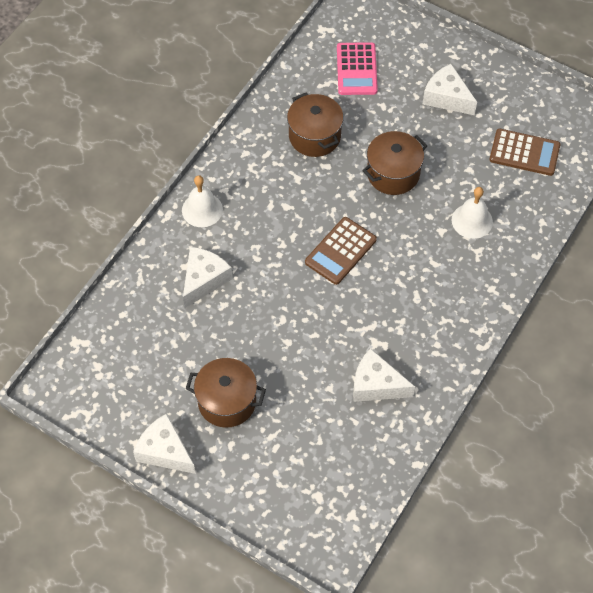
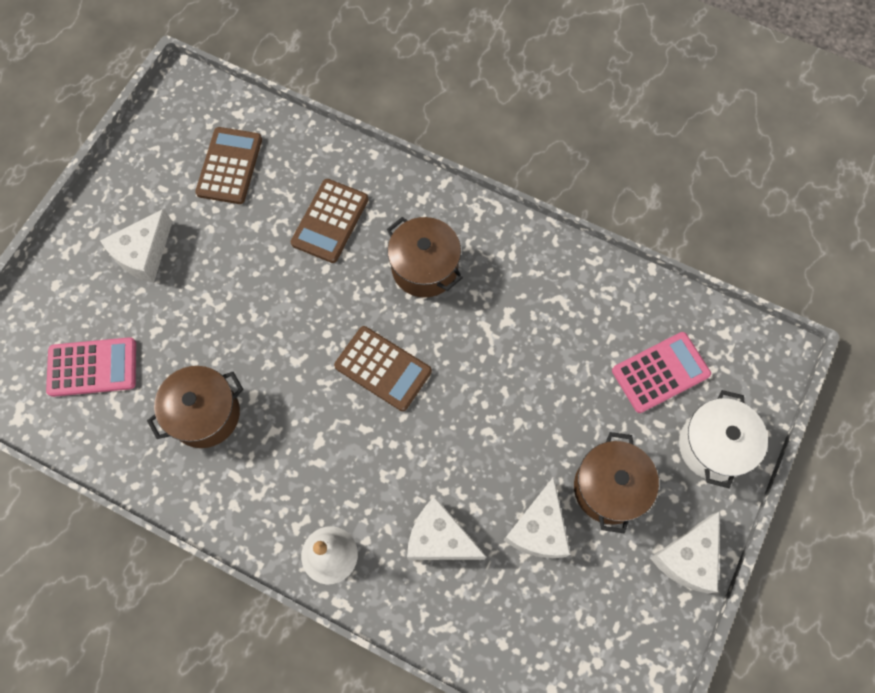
camera: 95 degrees left, 10 degrees up
white cheese [353,348,415,402] -> white cheese moved to [504,476,570,558]
brown pot [362,131,428,195] -> brown pot moved to [387,217,463,298]
white bell [452,187,493,239] -> brown calculator [291,179,369,263]
none -> pink calculator [612,332,711,413]
none -> white pot [679,390,768,488]

